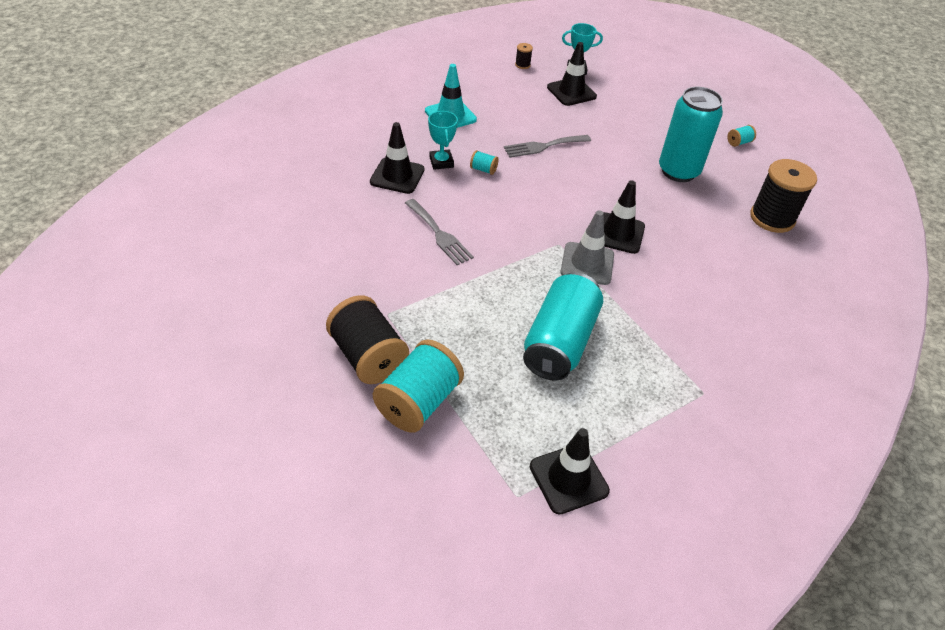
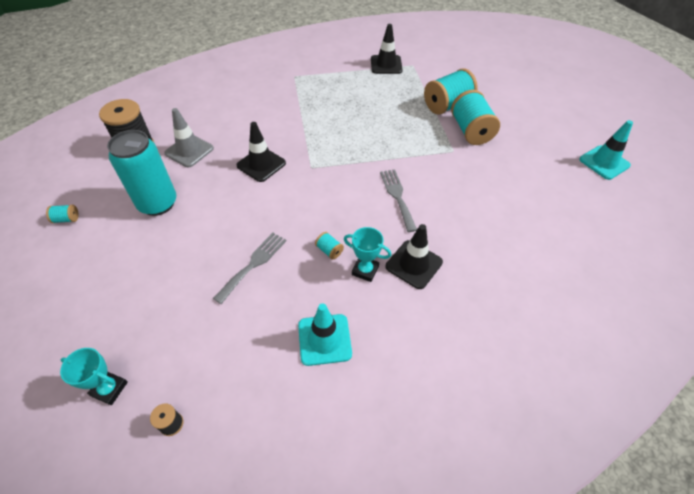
camera: 155 degrees left, 5 degrees up
black spool [326,295,409,384] -> turquoise spool [451,90,500,145]
turquoise trophy [428,111,458,170] -> turquoise trophy turned 75 degrees counterclockwise [344,227,391,282]
grey fork [504,135,591,158] -> grey fork turned 60 degrees counterclockwise [213,233,286,304]
turquoise can [523,272,603,381] -> none
black traffic cone [547,42,597,106] -> none
grey traffic cone [560,210,614,285] -> grey traffic cone moved to [164,108,214,167]
none -> turquoise traffic cone [579,120,633,180]

